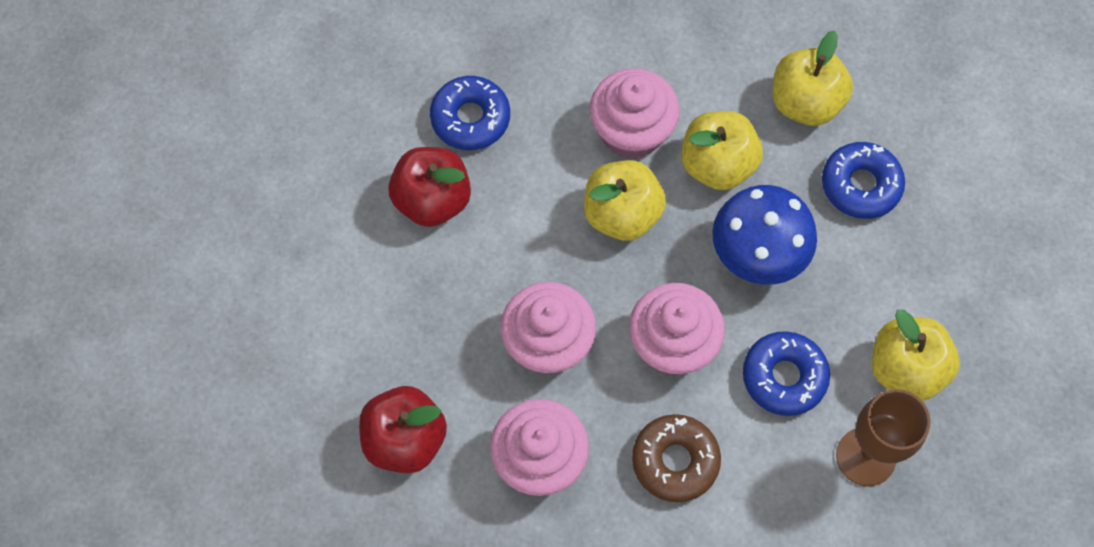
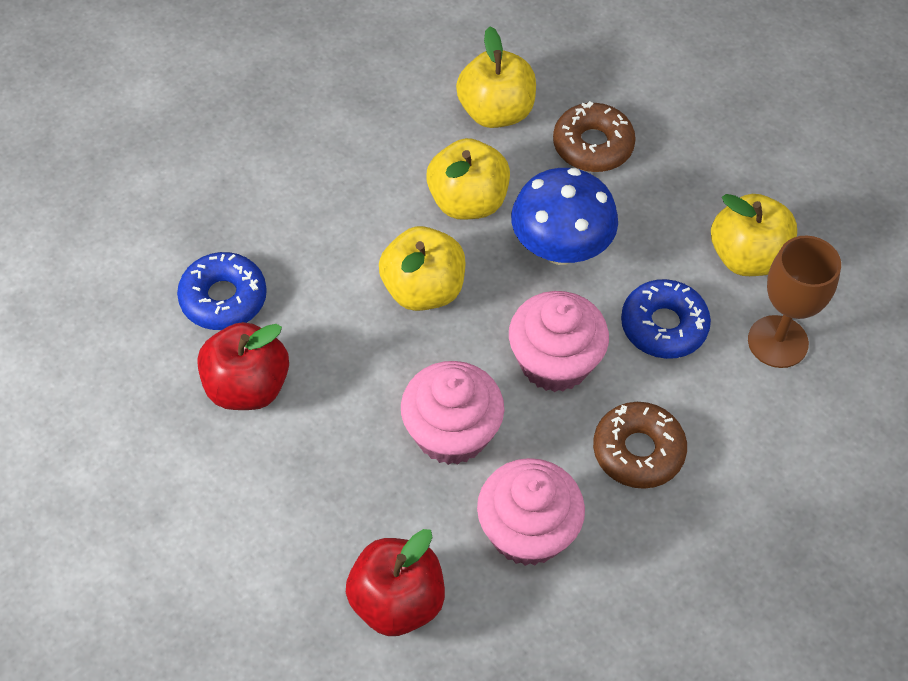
camera: 40 degrees left, 10 degrees down
pink cupcake [589,68,680,159] -> none
blue donut [822,142,905,219] -> brown donut [553,101,636,172]

